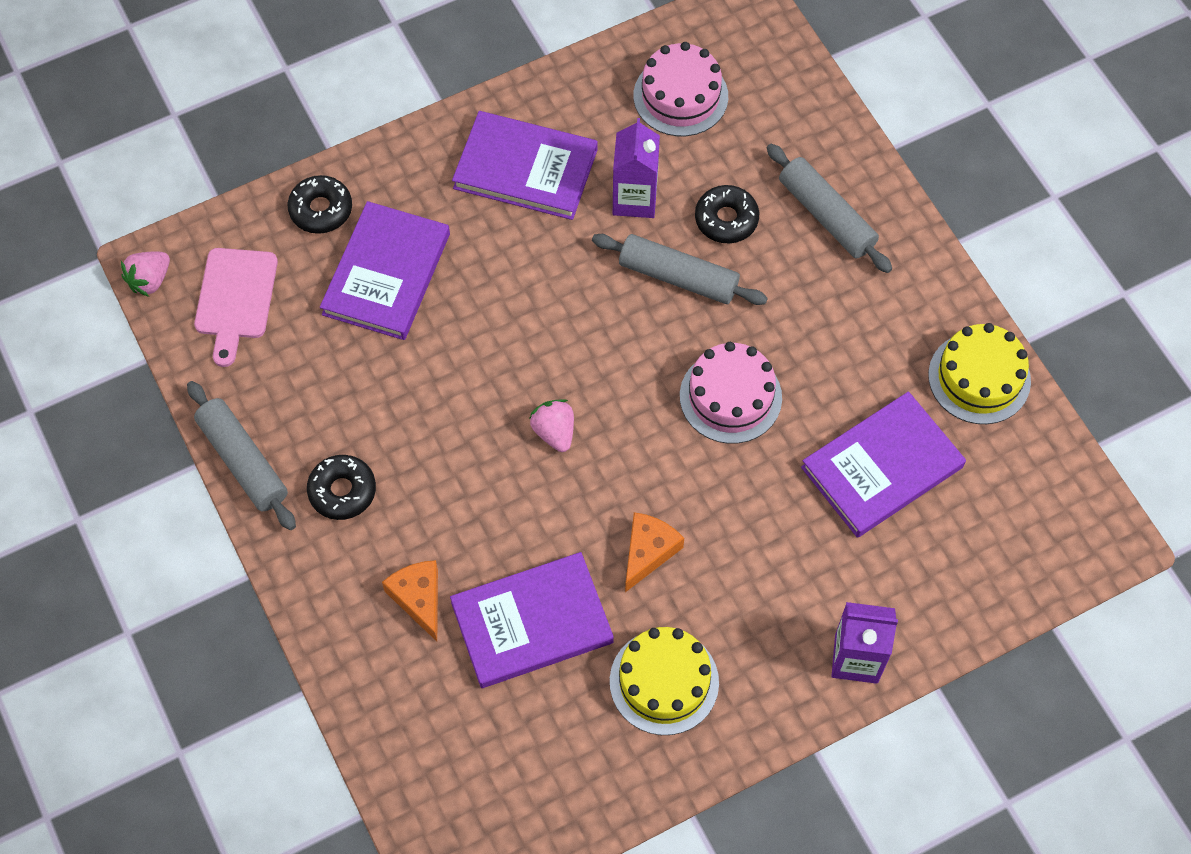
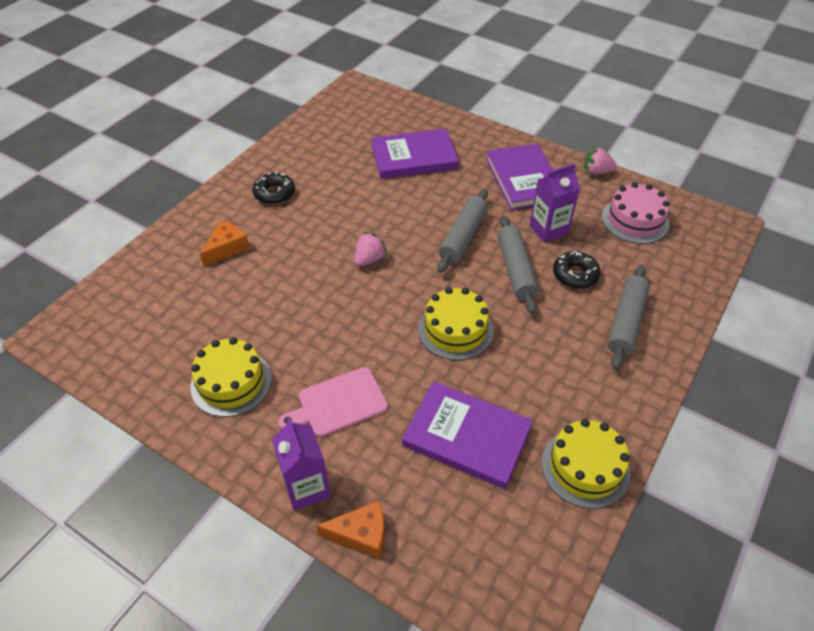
camera: 60 degrees right, 15 degrees down
pink strawberry [121,252,170,297] -> pink strawberry moved to [584,147,617,175]
grey rolling pin [187,381,296,530] -> grey rolling pin moved to [437,189,488,273]
pink cutting board [194,248,278,367] -> pink cutting board moved to [278,367,388,437]
black donut [287,175,352,234] -> none
purple book [450,552,614,688] -> none
orange cheese [625,512,684,592] -> orange cheese moved to [316,501,384,559]
pink cake [680,342,782,444] -> yellow cake [418,287,493,360]

